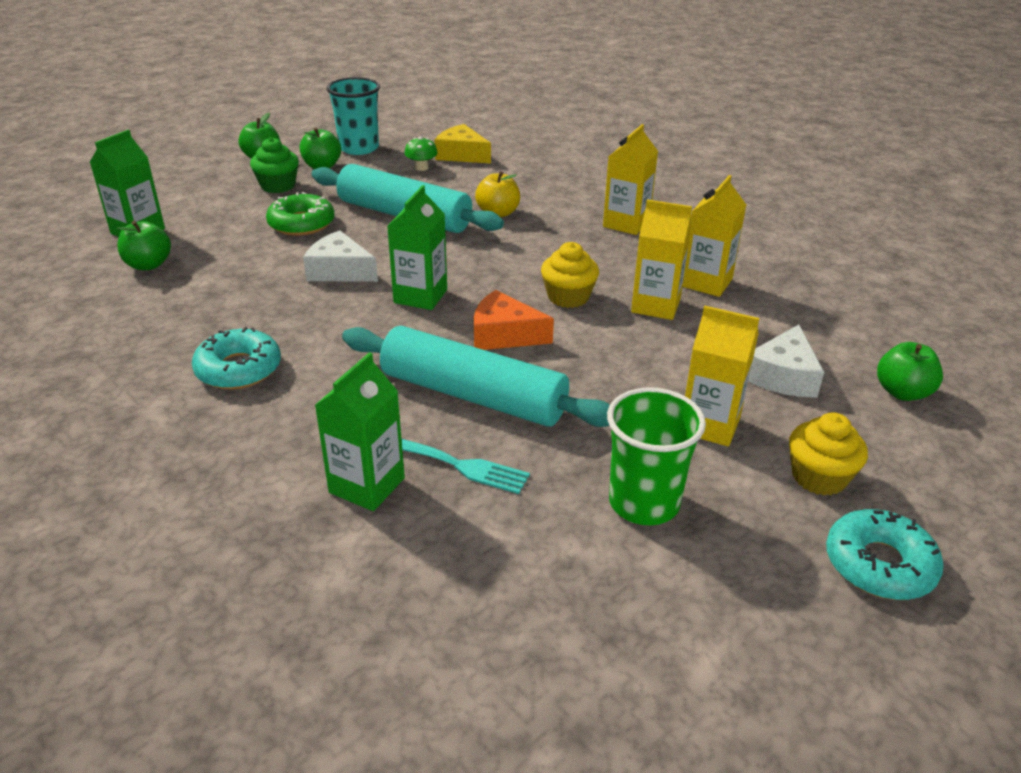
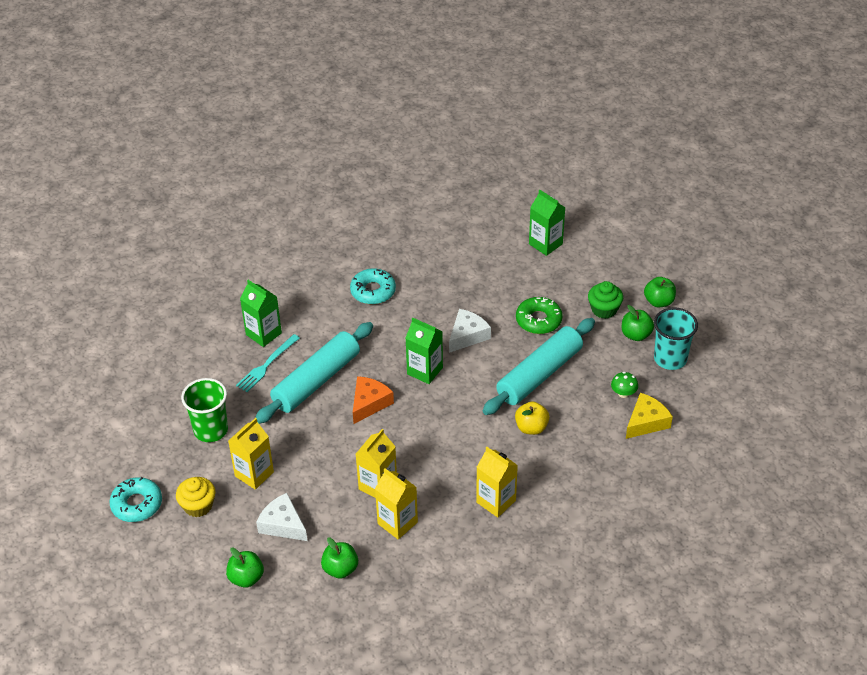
camera: 105 degrees right, 10 degrees up
green apple [117,221,171,270] -> green apple moved to [321,537,358,578]
yellow cupcake [541,242,599,308] -> none

